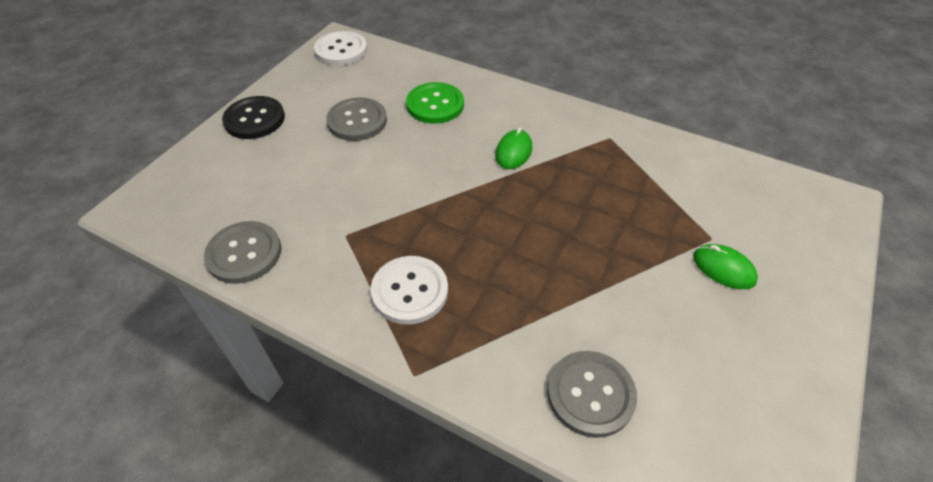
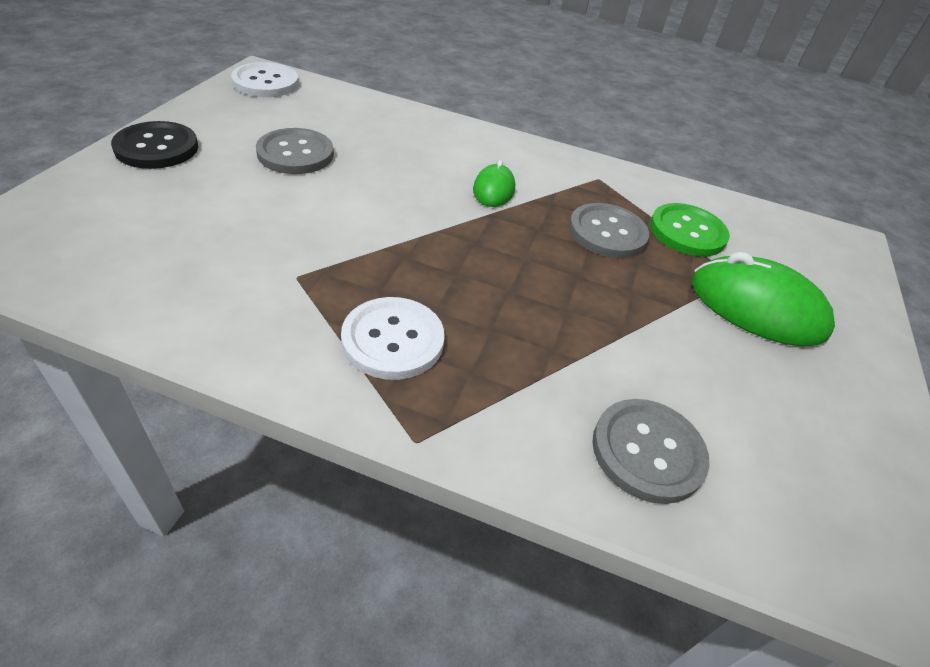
camera: 15 degrees left, 5 degrees down
grey button [204,221,282,284] -> grey button moved to [569,203,649,258]
green button [406,82,464,124] -> green button moved to [650,203,730,257]
green mouse [693,244,758,289] -> green mouse [692,252,835,346], size x1.85

